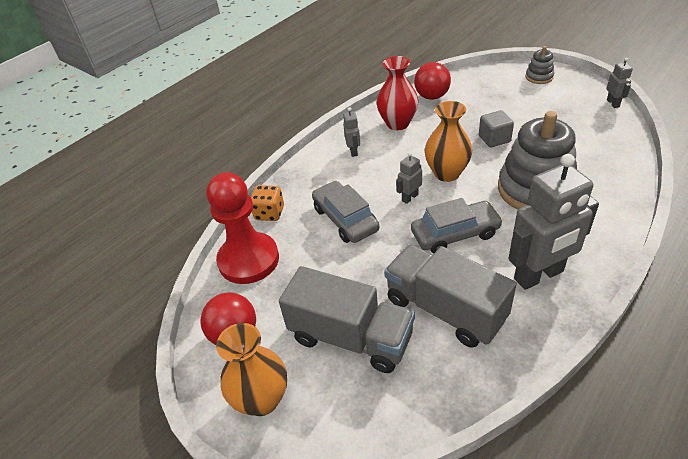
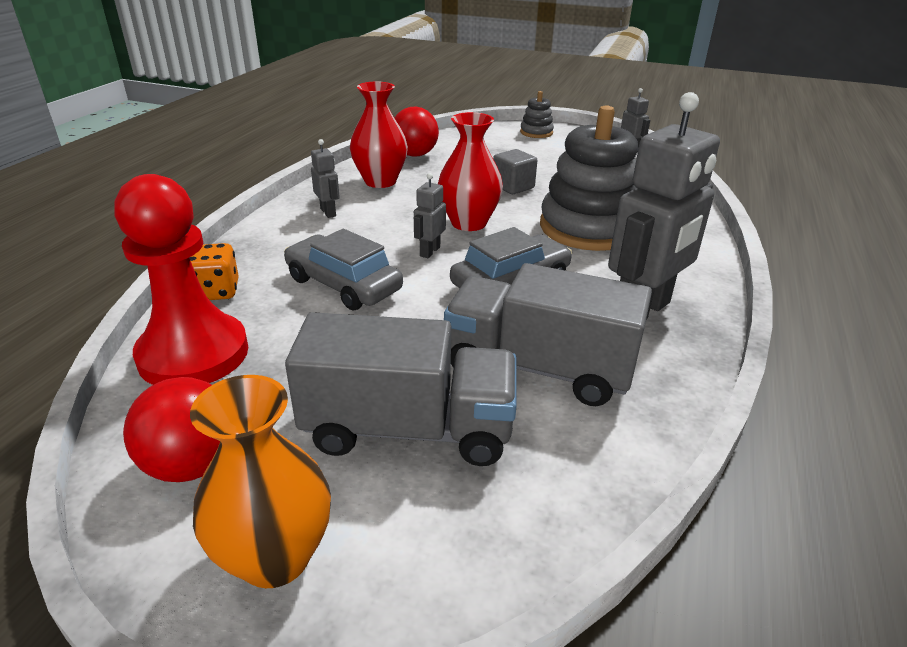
camera: 25 degrees left, 10 degrees down
orange vase [424,101,472,182] -> red vase [438,112,503,231]

